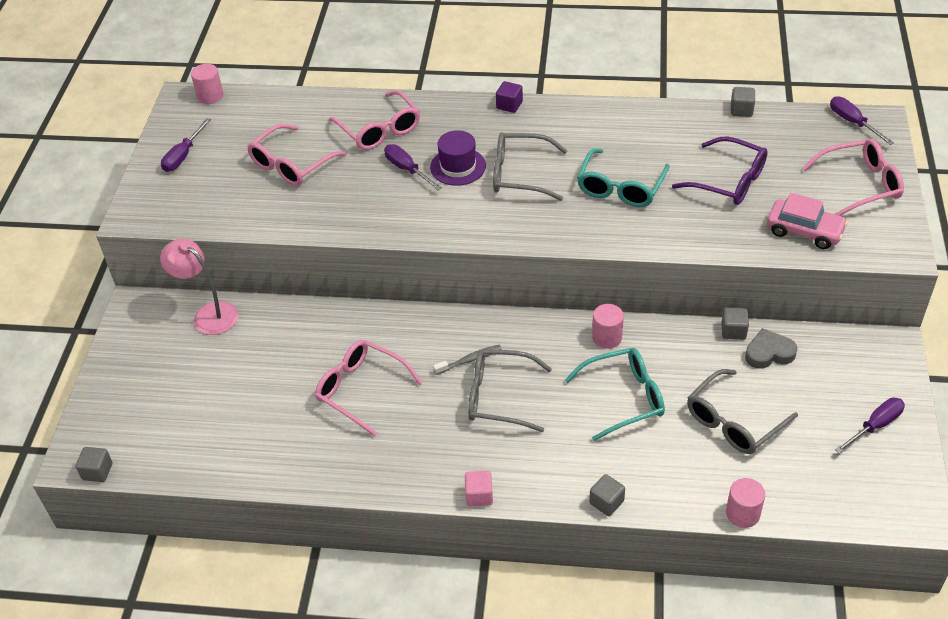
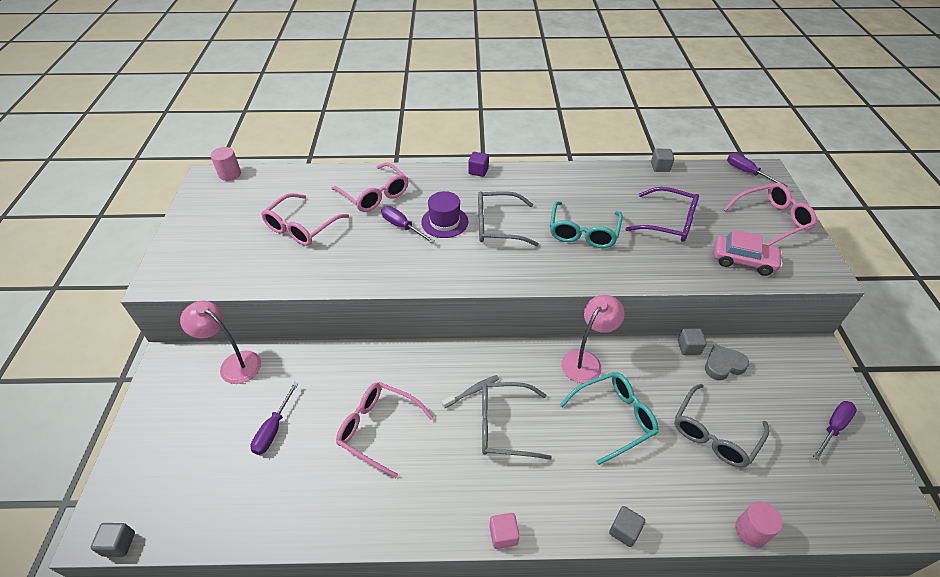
camera: 10 degrees left, 0 degrees up
purple screwdriver [161,118,211,172] -> purple screwdriver moved to [251,382,299,455]
pink cylinder [592,304,624,349] -> pink lamp [561,295,625,383]

